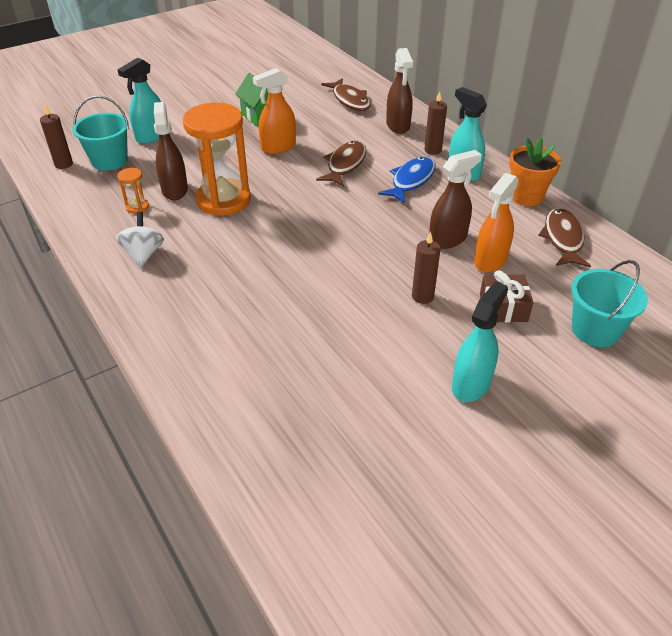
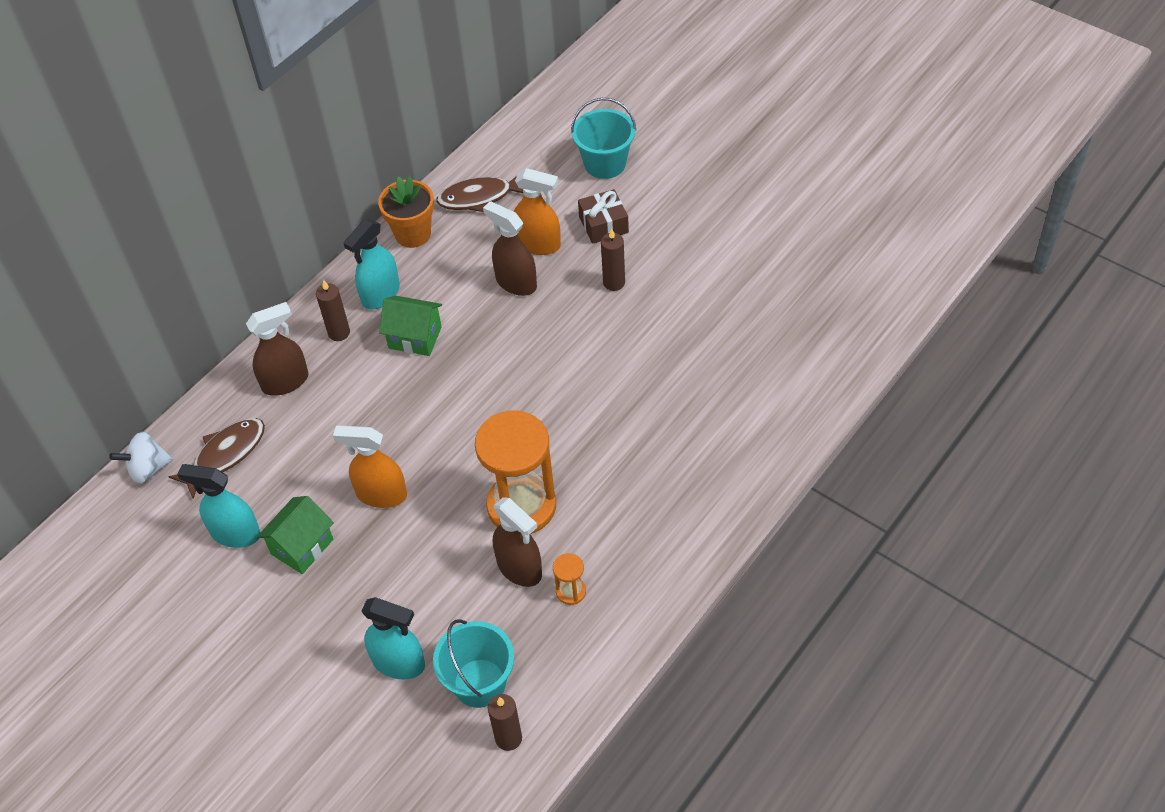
camera: 105 degrees left, 10 degrees up
white spinning top [116,212,164,268] -> white spinning top moved to [109,432,173,484]
brown spray bottle [154,102,188,200] -> brown spray bottle turned 105 degrees counterclockwise [493,497,542,587]
orange spray bottle [253,68,296,154] -> orange spray bottle turned 150 degrees clockwise [333,425,407,508]
brown fish [316,141,367,187] -> none
blue fish [378,157,436,203] -> green house [379,296,442,356]
turquoise spray bottle [452,281,508,402] -> turquoise spray bottle moved to [177,464,260,548]

